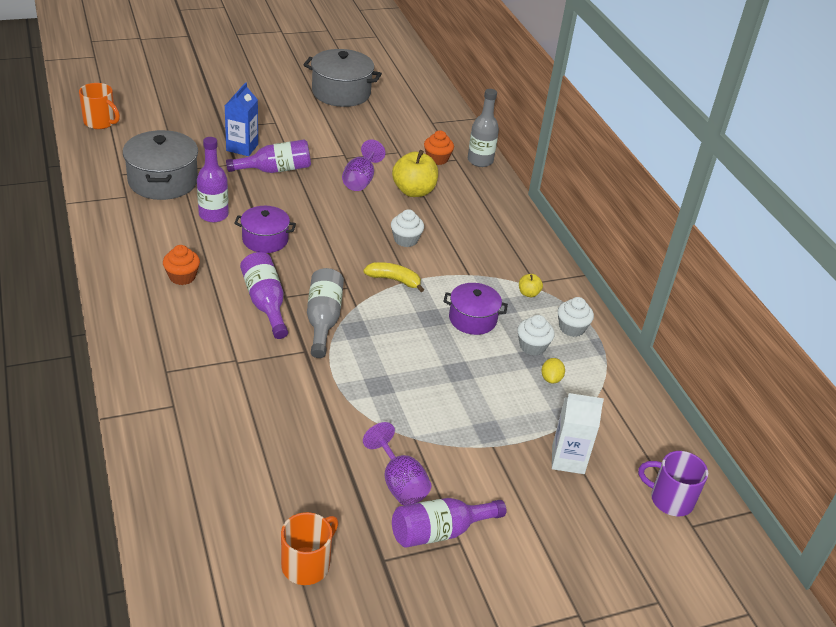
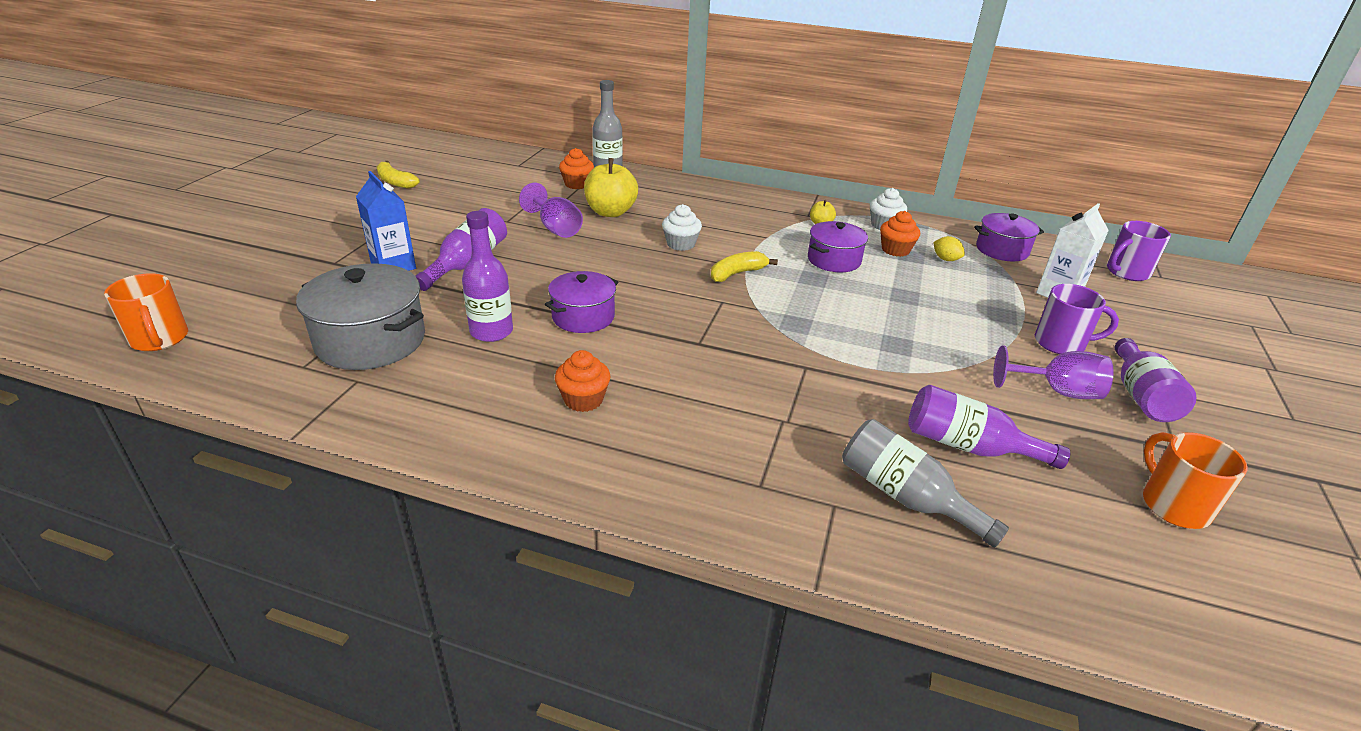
camera: 50 degrees left, 5 degrees down
orange mug [79,83,120,129] -> orange mug turned 75 degrees clockwise [104,273,188,351]
purple bottle [240,252,288,339] -> purple bottle moved to [908,385,1070,469]
grey pot [303,49,382,107] -> yellow banana [376,161,420,189]
grey bottle [307,268,344,358] -> grey bottle moved to [842,419,1009,548]
white cupcake [517,315,555,356] -> orange cupcake [880,211,920,257]
none -> purple pot [974,213,1044,261]
none -> purple mug [1035,284,1119,354]

